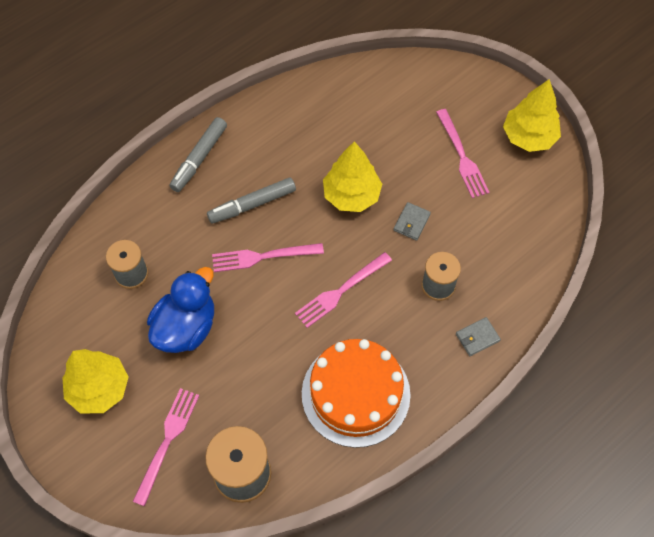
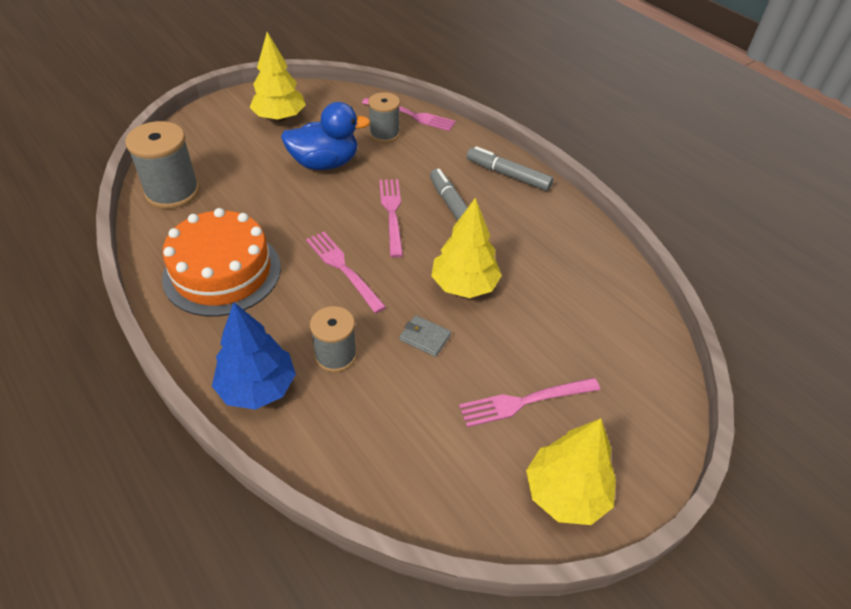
camera: 90 degrees right, 15 degrees down
pink fork [133,388,199,506] -> pink fork moved to [362,98,456,131]
blue duck [147,267,214,353] -> blue duck turned 45 degrees counterclockwise [281,102,371,170]
grey wallet [456,317,501,356] -> blue tree [212,303,296,410]

